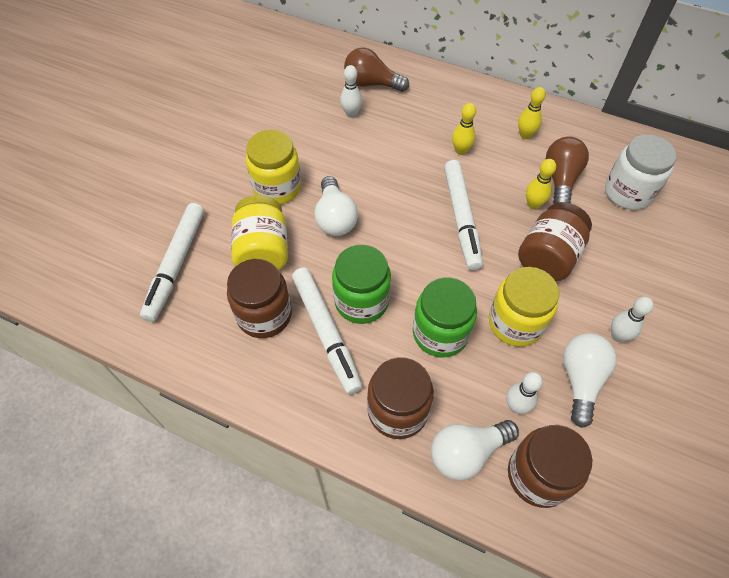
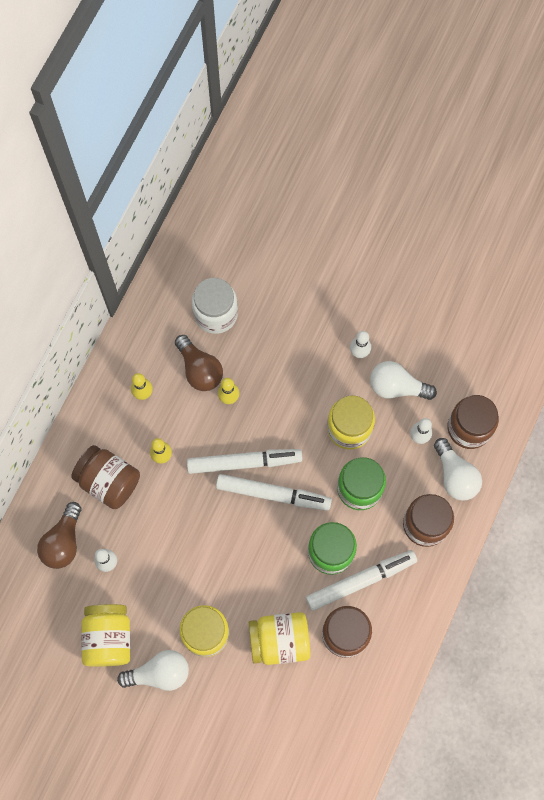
camera: 90 degrees left, 15 degrees up
white marker [140,203,204,322] -> white marker moved to [216,474,332,511]
white light bulb [314,176,358,236] -> white light bulb moved to [117,650,189,691]
brown jar [518,202,592,281] -> brown jar moved to [71,445,140,509]
brown light bulb [546,136,589,204] -> brown light bulb turned 135 degrees counterclockwise [175,335,223,391]
none -> yellow jar [81,604,131,667]

